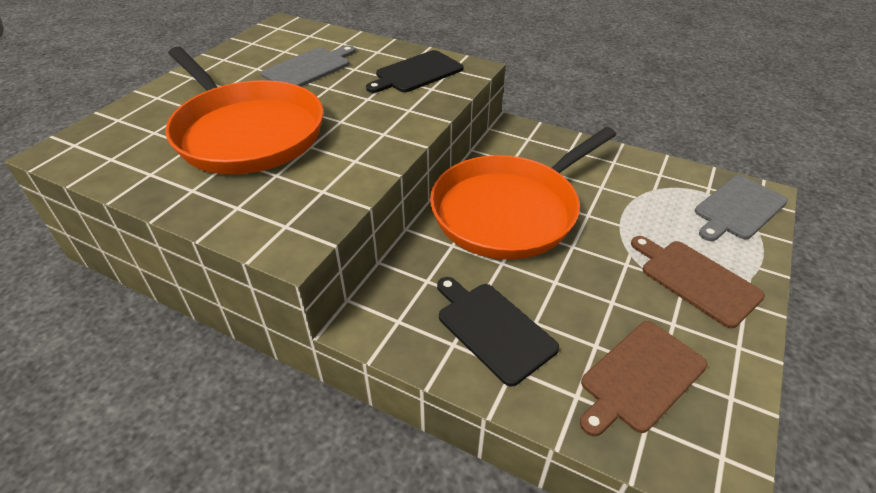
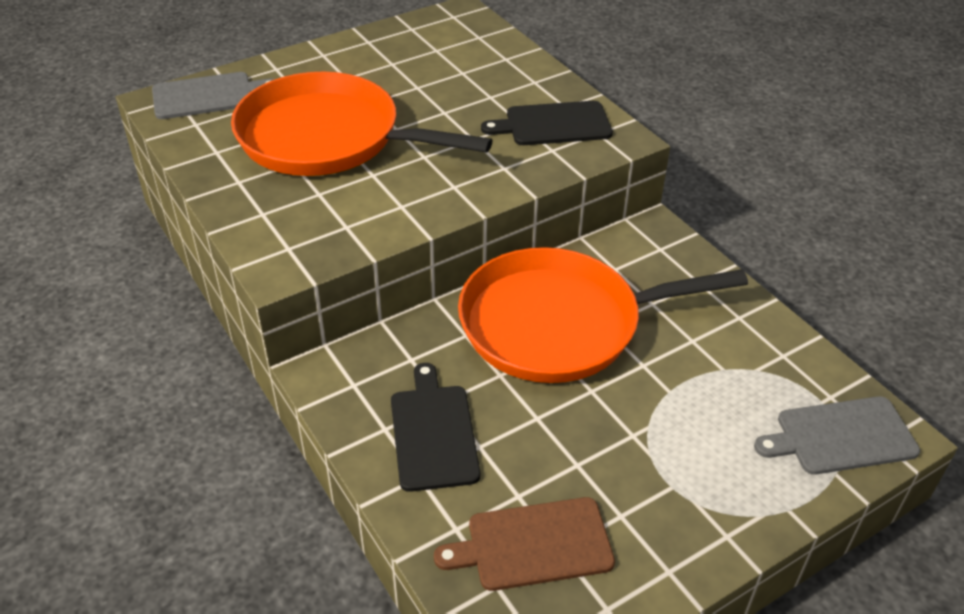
camera: 30 degrees right, 0 degrees up
orange pan [165,47,324,174] -> orange pan turned 120 degrees clockwise [231,72,493,176]
grey cutting board [261,45,355,87] -> grey cutting board moved to [152,72,275,119]
brown cutting board [631,236,765,328] -> none

